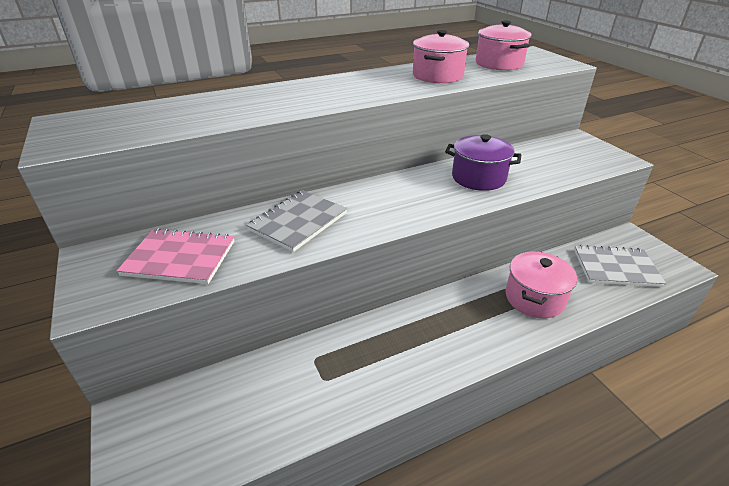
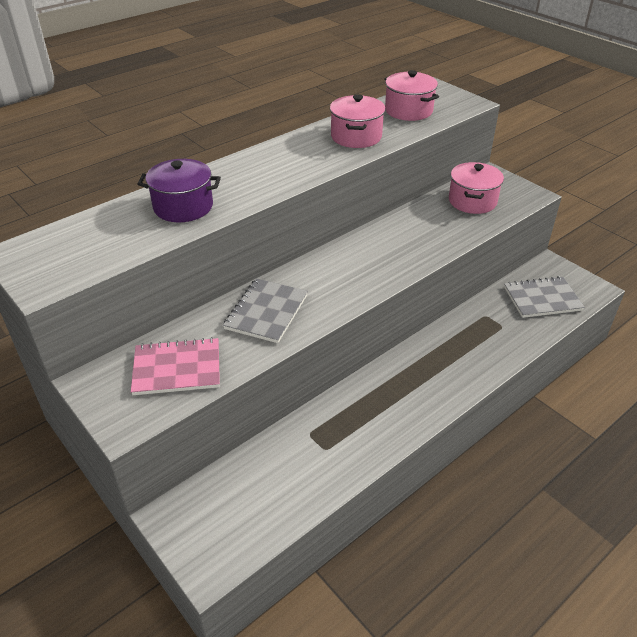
camera: 15 degrees left, 5 degrees up
purple pot [445,134,521,191] -> purple pot moved to [137,159,221,222]
pink pot [506,252,577,318] -> pink pot moved to [449,162,504,214]

